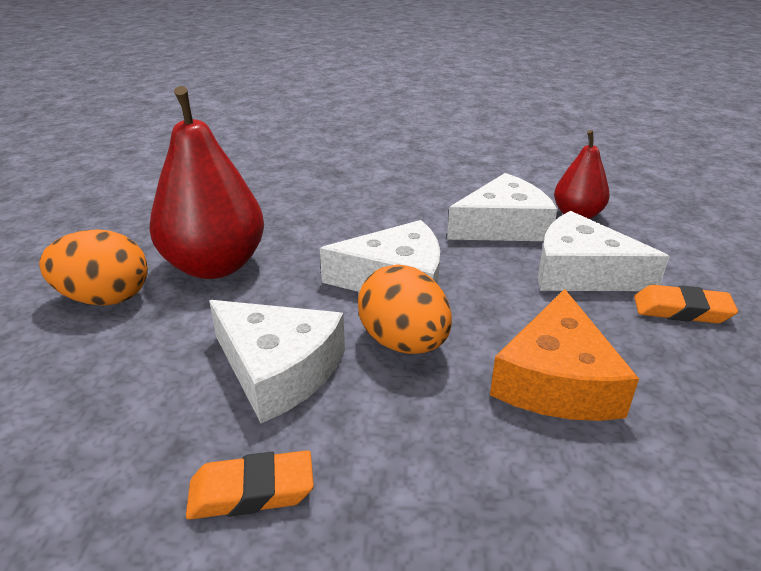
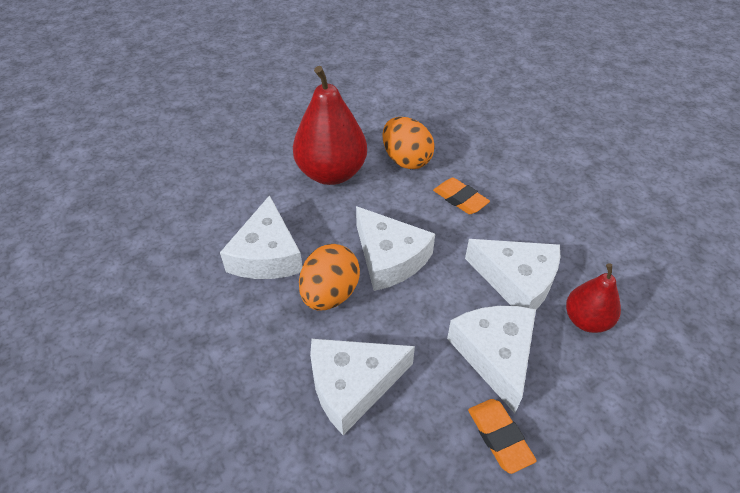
camera: 55 degrees right, 15 degrees up
orange egg [39,229,148,306] -> orange egg moved to [382,117,435,169]
orange eraser [186,450,314,520] -> orange eraser moved to [433,178,490,214]
orange cheese [490,289,639,421] -> white cheese [310,339,415,435]

